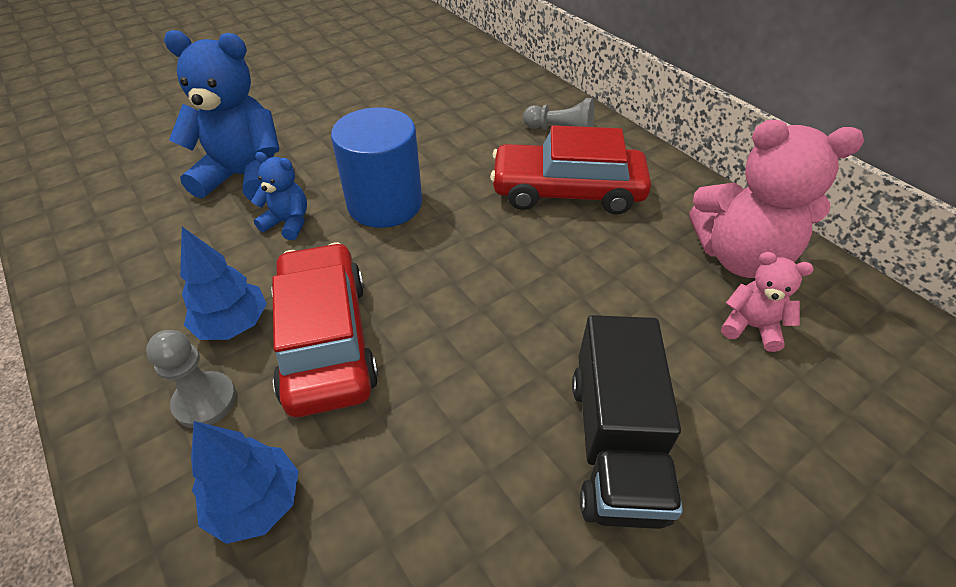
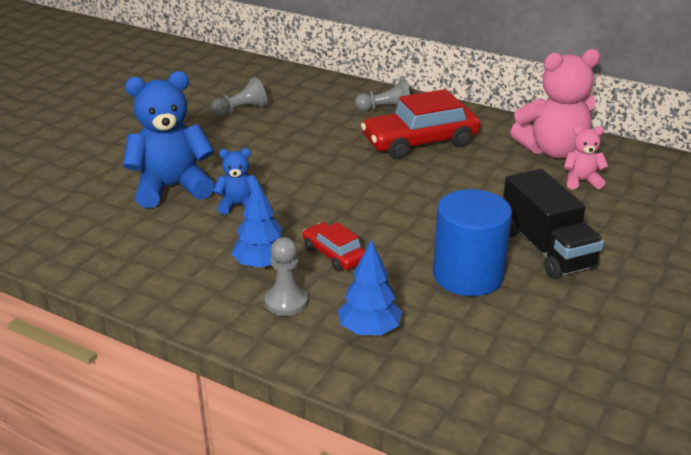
camera: 25 degrees left, 15 degrees down
red car [271,242,378,417] -> red car [303,222,365,271], size x0.53
blue cylinder [331,107,422,228] -> blue cylinder moved to [433,189,512,296]
none -> grey pawn [211,77,268,117]

